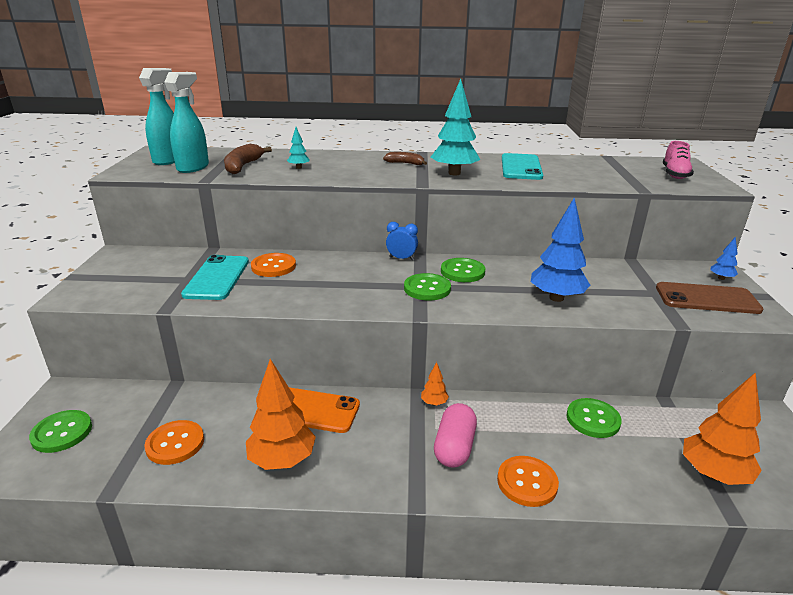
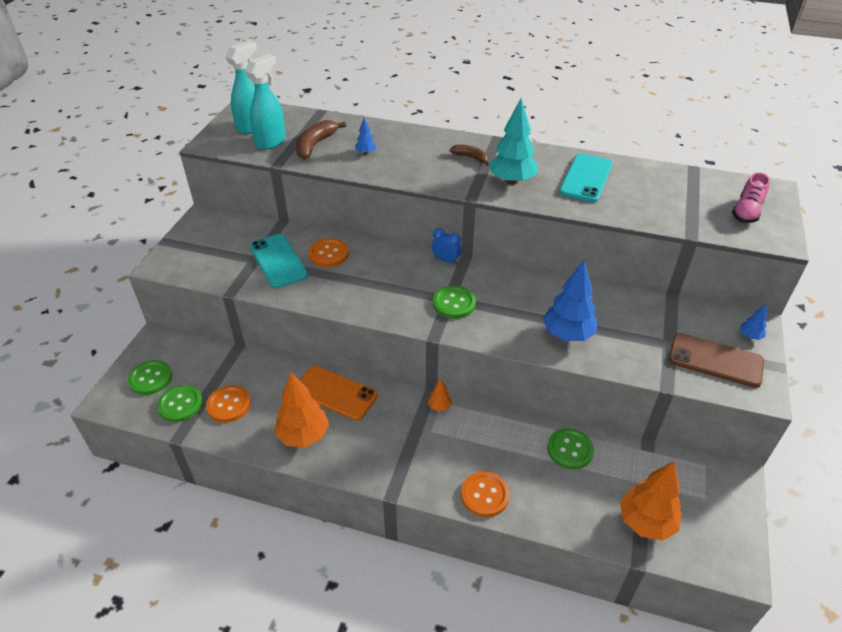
camera: 15 degrees right, 15 degrees up
turquoise phone [181,255,249,300] -> turquoise phone turned 45 degrees counterclockwise [249,234,308,288]
turquoise tree [287,127,309,169] -> blue tree [355,118,377,155]
pink capsule [434,403,477,468] -> none
green button [441,258,485,282] -> green button moved to [157,385,203,422]

